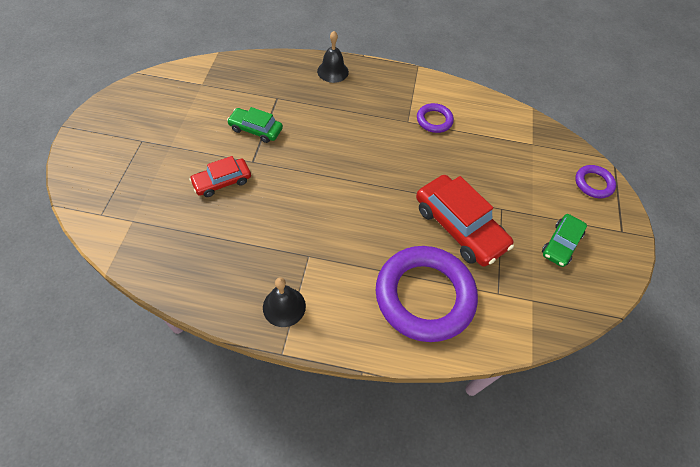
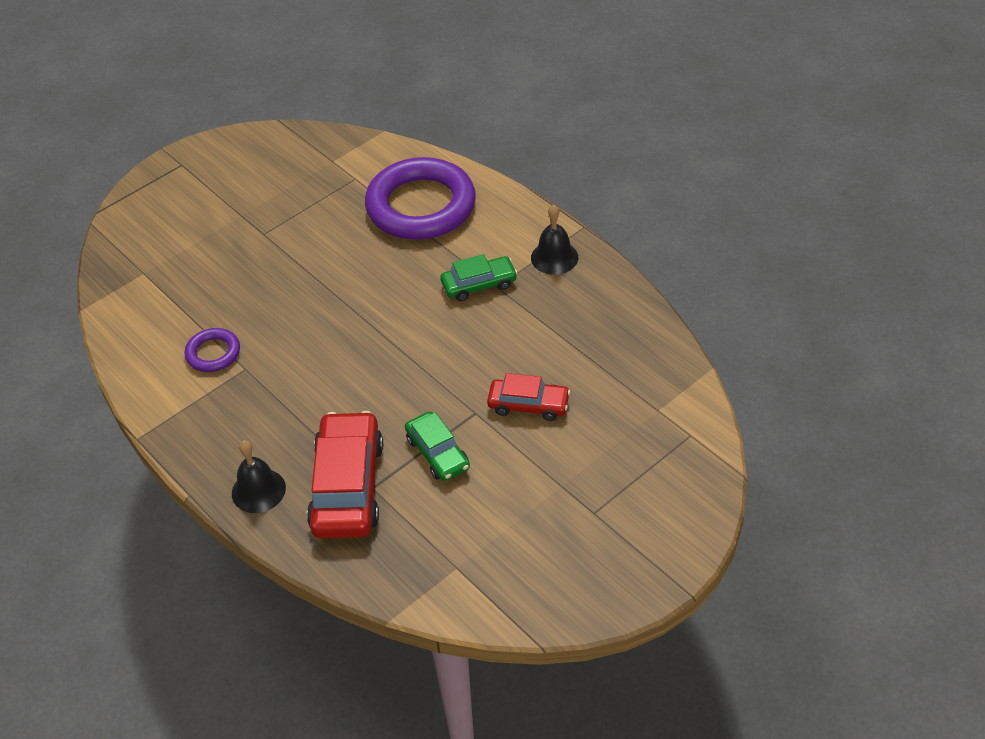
camera: 135 degrees left, 10 degrees down
red car [416,175,514,267] -> red car moved to [307,411,383,538]
green car [542,214,587,267] -> green car moved to [440,254,518,301]
purple ring [575,165,616,198] -> none

